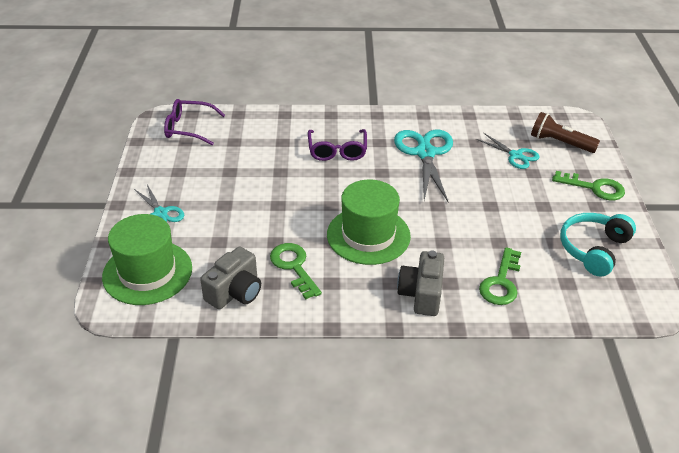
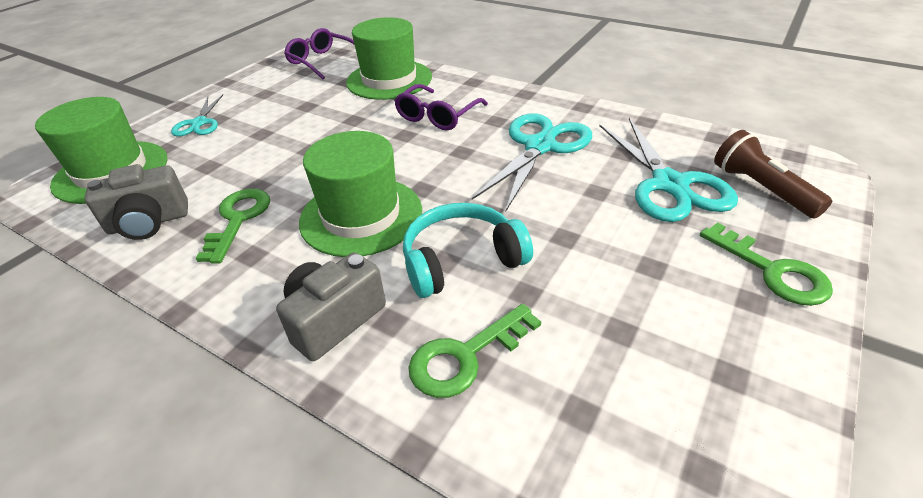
camera: 35 degrees right, 0 degrees up
turquoise scissors [476,133,540,169] -> turquoise scissors [599,118,738,222], size x1.74
turquoise headphones [560,213,636,277] -> turquoise headphones moved to [403,203,533,298]
none -> green hat [346,17,432,100]

